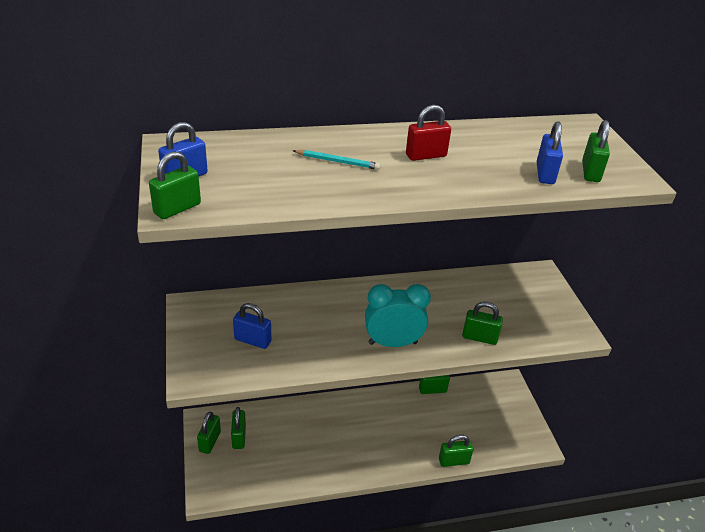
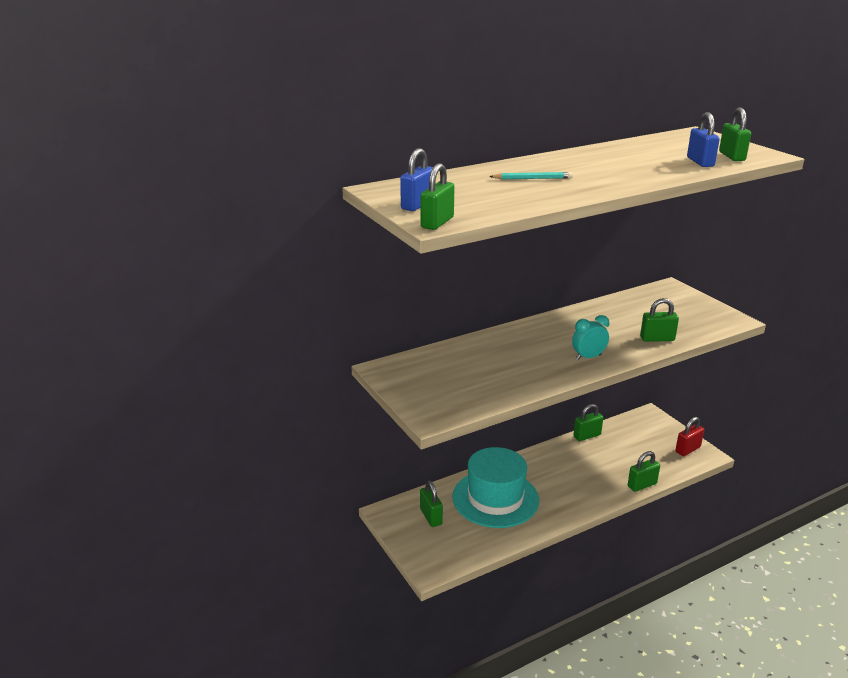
camera: 15 degrees left, 10 degrees down
green padlock [197,412,221,454] -> none
blue padlock [233,303,271,349] -> none
turquoise clock [365,284,431,347] -> turquoise clock [572,315,609,360], size x0.62
red padlock [406,105,451,161] -> red padlock moved to [675,417,704,456]
none -> turquoise hat [452,447,539,528]

